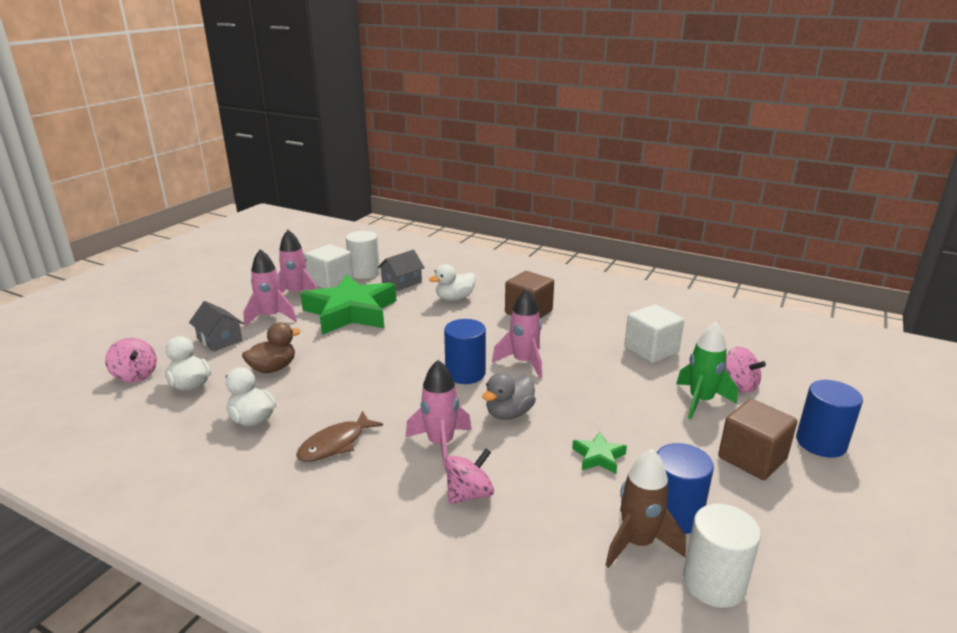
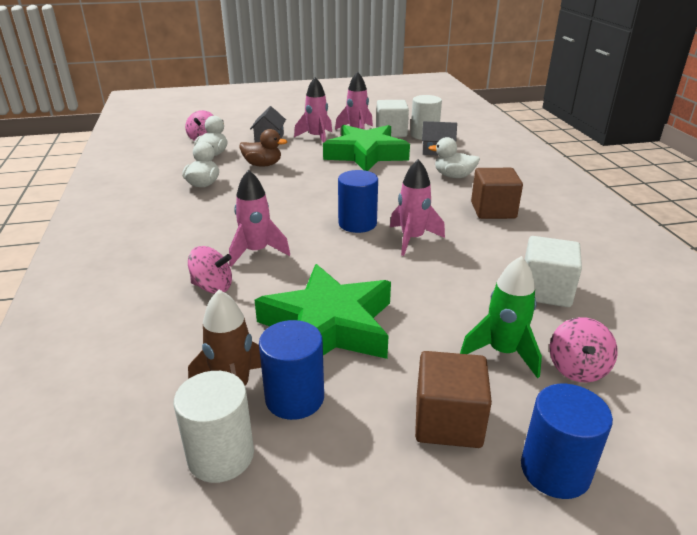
camera: 50 degrees right, 5 degrees up
brown fish [296,411,383,462] -> none
grey duck [482,373,536,420] -> none
green star [572,432,627,474] -> green star [254,264,391,359], size x2.49

